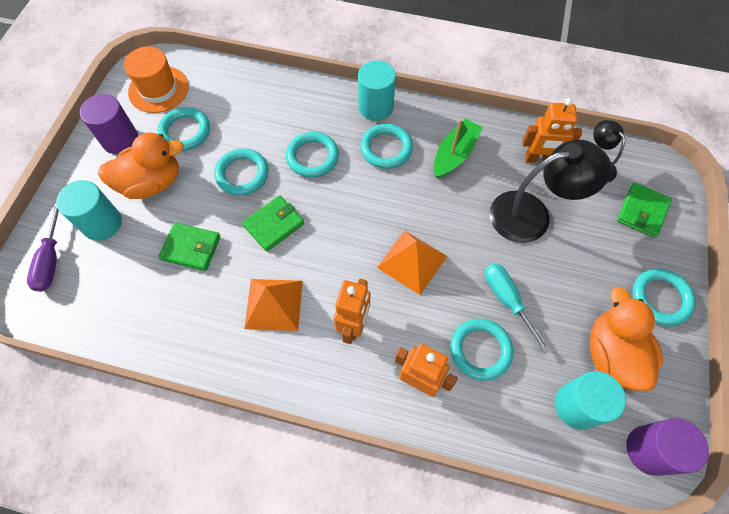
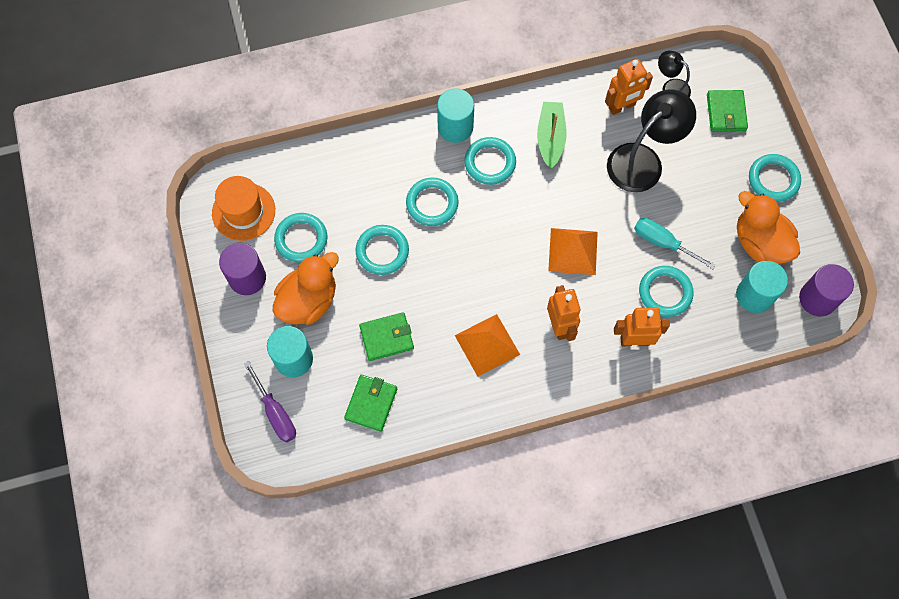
camera: 30 degrees left, 5 degrees up
green wallet [242,195,304,252] -> green wallet moved to [344,375,397,432]

